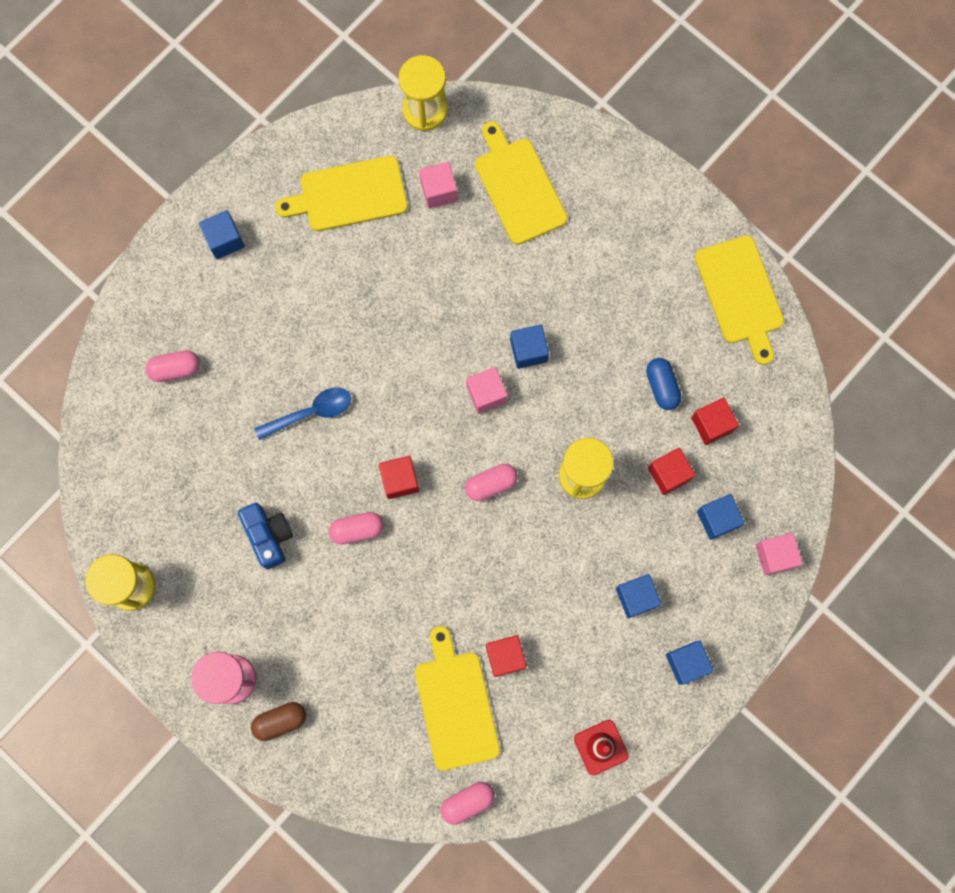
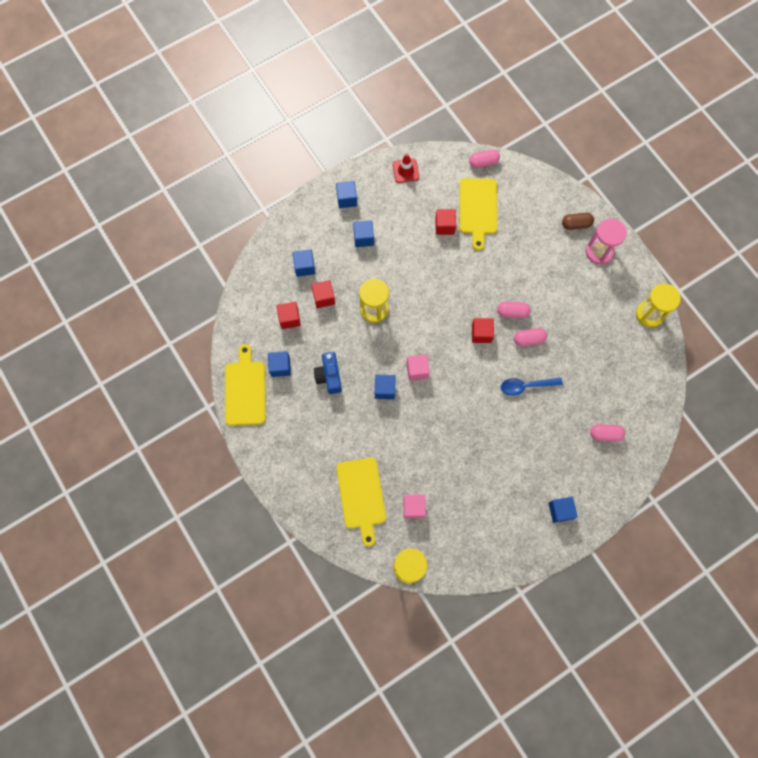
camera: 165 degrees left, 5 degrees down
blue camera [238,503,293,570] -> blue camera moved to [314,352,342,394]
yellow cutting board [275,156,408,231] -> none
pink capsule [465,464,518,501] -> pink capsule moved to [514,328,547,346]
blue capsule [646,358,682,410] -> none
pink cube [756,533,803,576] -> none
none -> blue cube [268,351,291,377]

